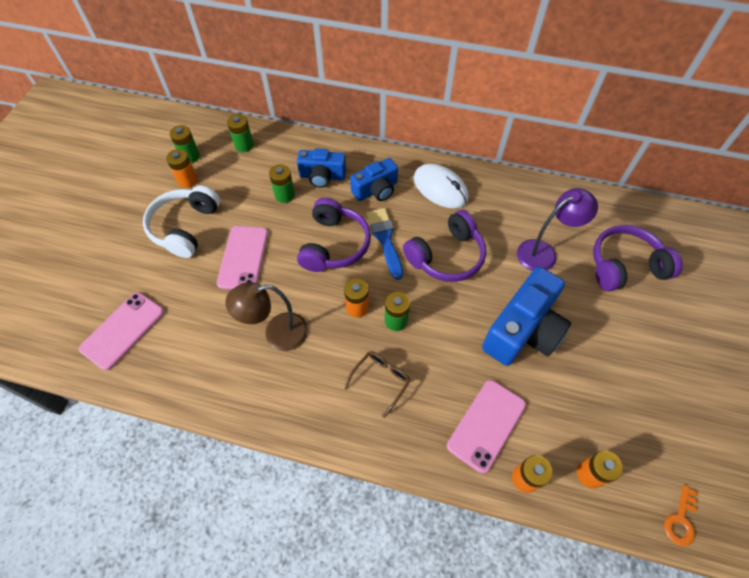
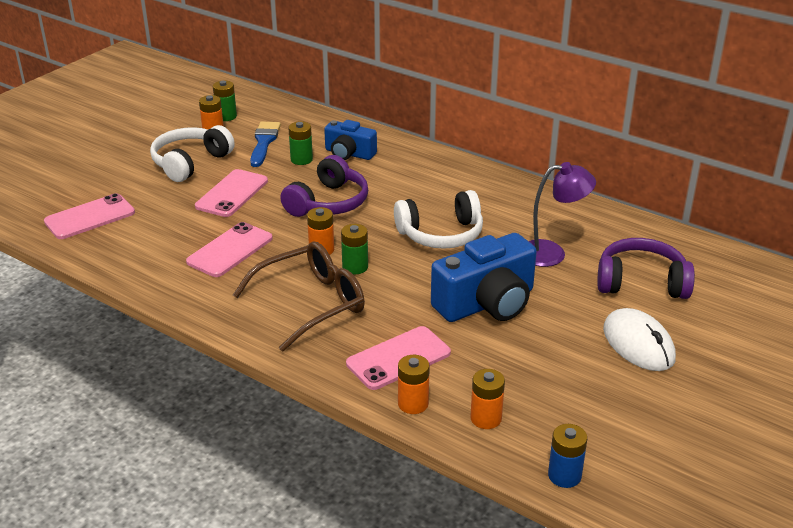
camera: 20 degrees right, 25 degrees down
brown lamp [225,282,308,351] -> pink phone [186,222,273,277]
green battery [227,114,254,152] -> none
brown glasses [344,351,410,417] -> brown glasses [233,241,365,352], size x1.94
blue camera [350,158,398,201] -> none
blue brush [366,208,403,280] -> blue brush moved to [250,121,281,167]
purple headphones [403,210,486,282] -> white headphones [394,190,483,249]
white mouse [414,164,469,208] -> white mouse moved to [603,308,676,371]
orange key [664,485,697,546] -> blue battery [548,424,587,488]

